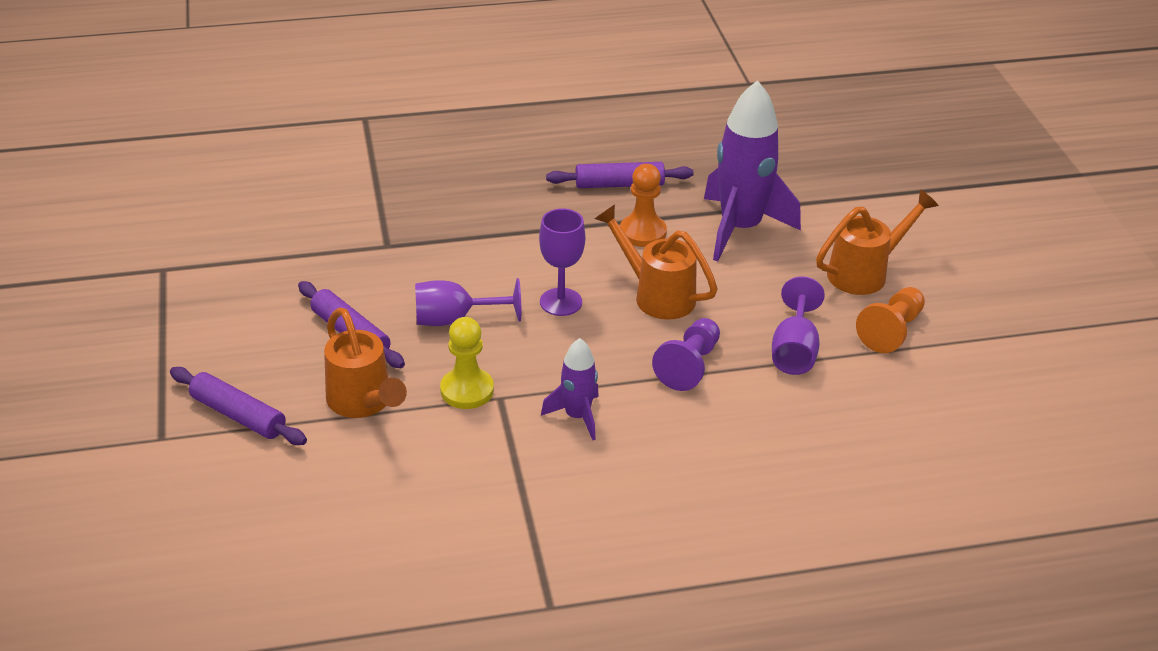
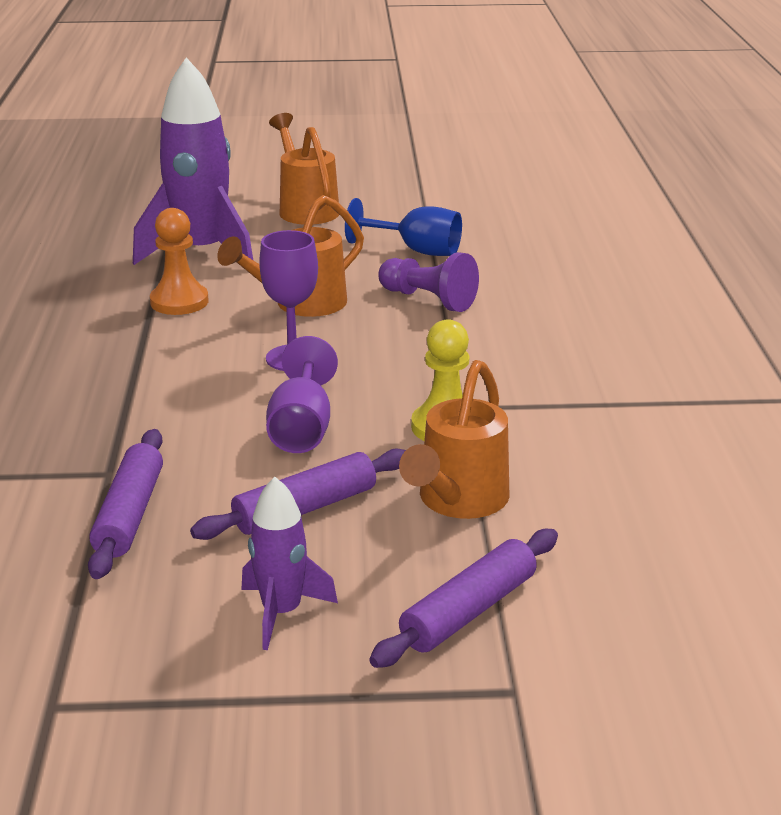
camera: 80 degrees left, 10 degrees down
orange watering can [324,308,407,418] -> orange watering can turned 135 degrees clockwise [399,360,510,519]
purple rocket [541,338,599,440] -> purple rocket moved to [241,477,338,650]
purple rolling pin [546,162,694,188] -> purple rolling pin moved to [88,429,163,579]
purple goblet [772,276,825,375] -> blue goblet [345,198,462,256]
orange pawn [856,287,925,353] -> none

